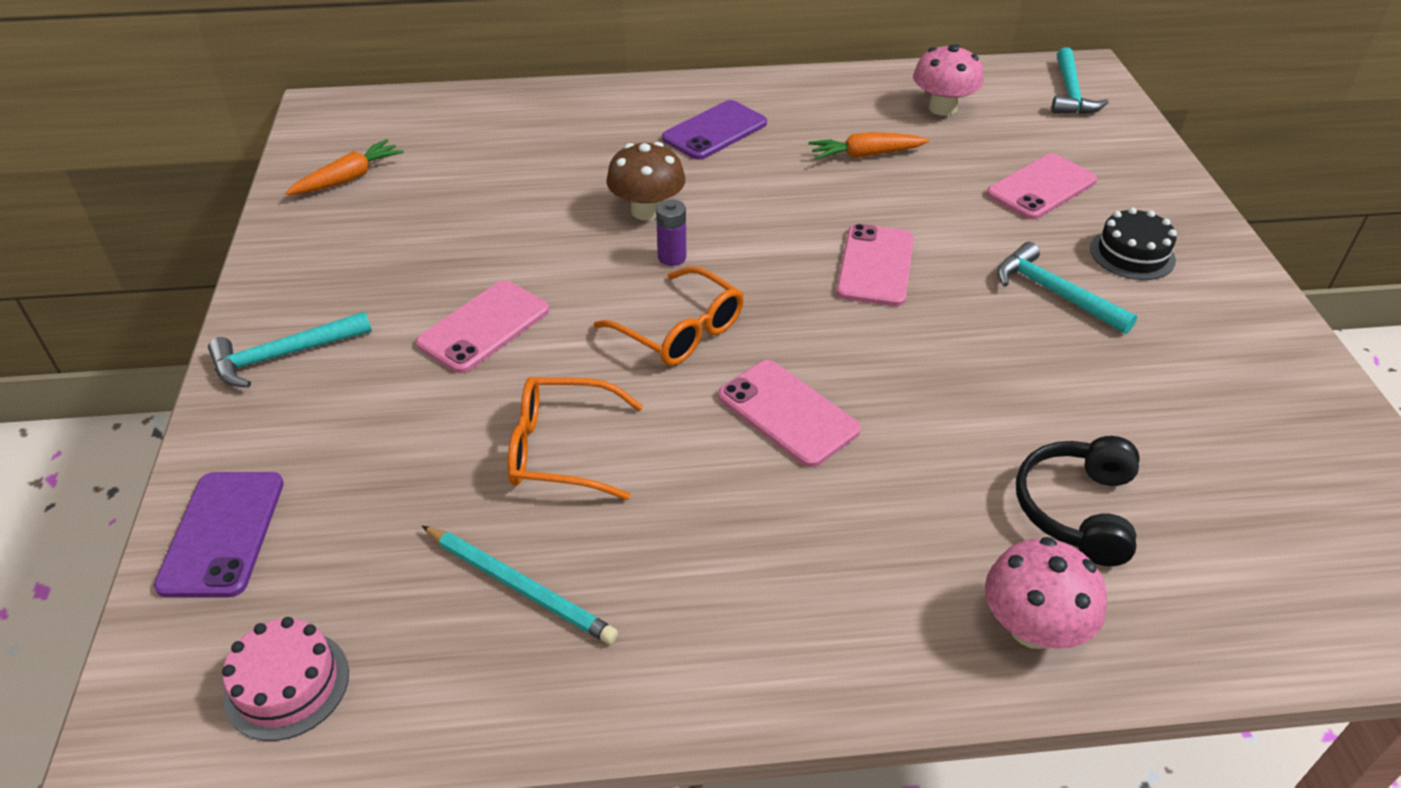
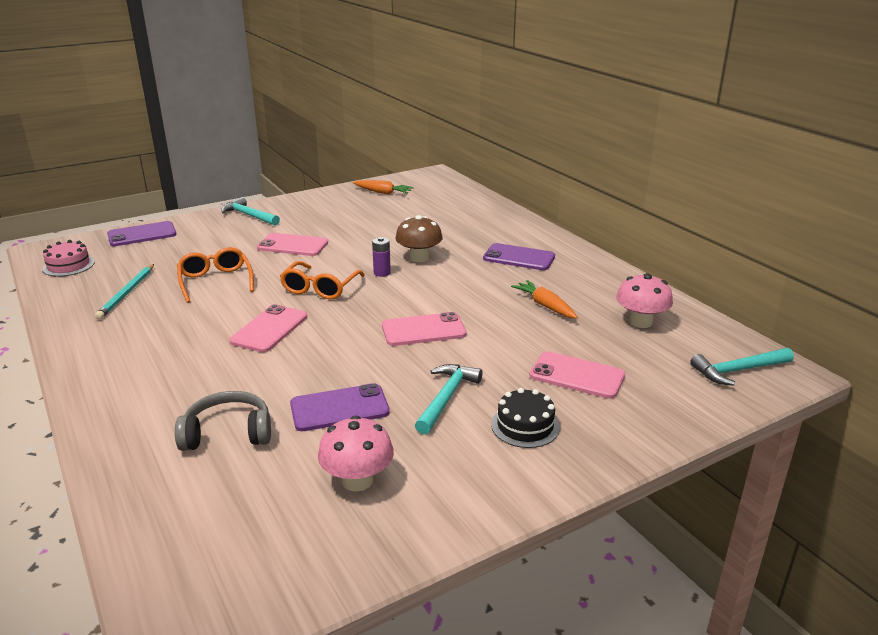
camera: 65 degrees right, 15 degrees down
pink mushroom [985,537,1107,649] -> pink mushroom moved to [318,415,394,491]
black headphones [1016,436,1139,566] -> grey headphones [175,391,271,451]
none -> purple phone [290,383,390,431]

